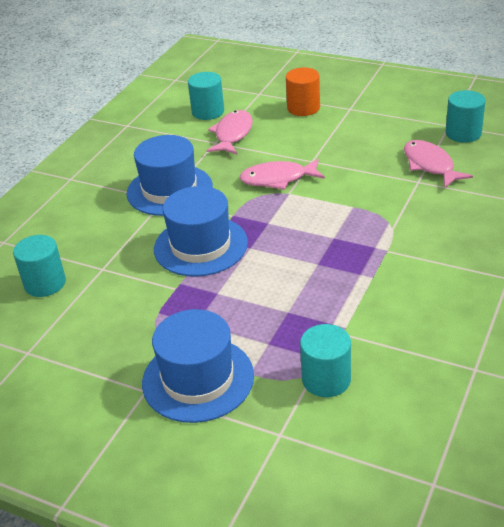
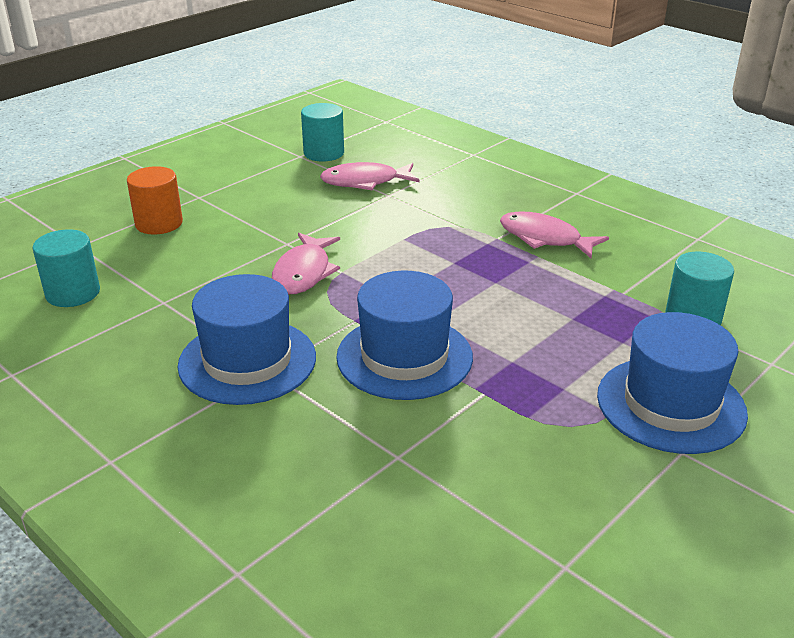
camera: 75 degrees left, 5 degrees down
turquoise cylinder [13,235,66,297] -> none
pink fish [207,110,253,154] -> pink fish moved to [500,212,609,258]

